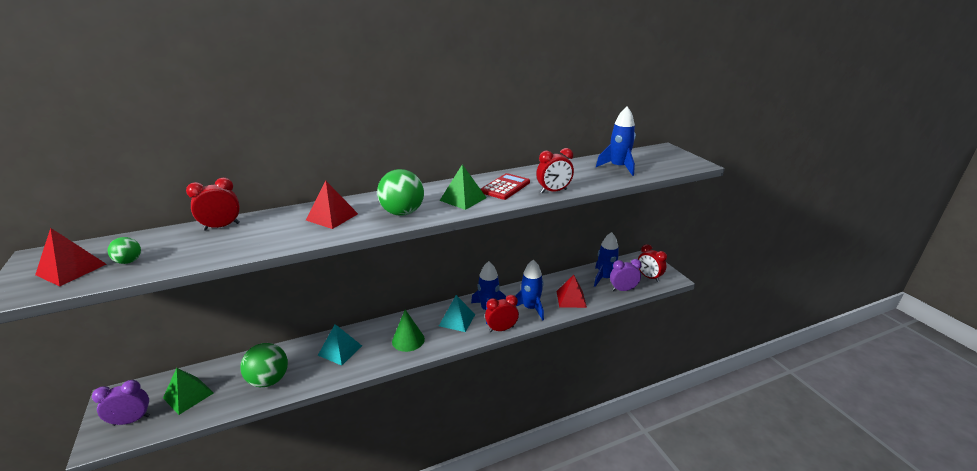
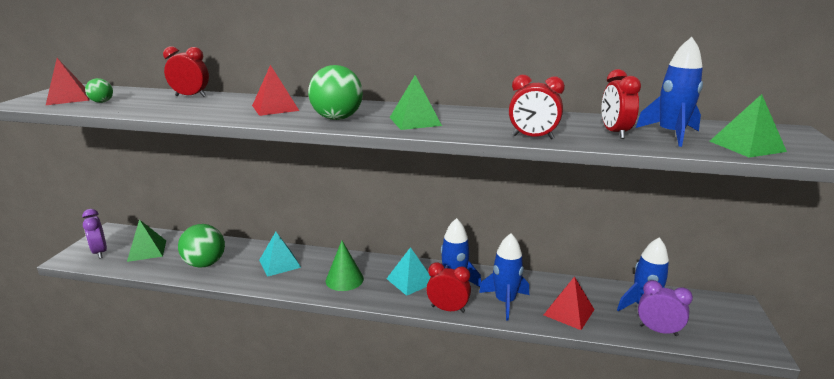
camera: 35 degrees right, 5 degrees down
purple clock [92,380,150,426] -> purple clock turned 135 degrees counterclockwise [82,209,107,258]
red calculator [481,173,530,200] -> none
red clock [638,244,667,282] -> red clock moved to [602,69,641,139]
none -> green pyramid [710,94,787,158]

